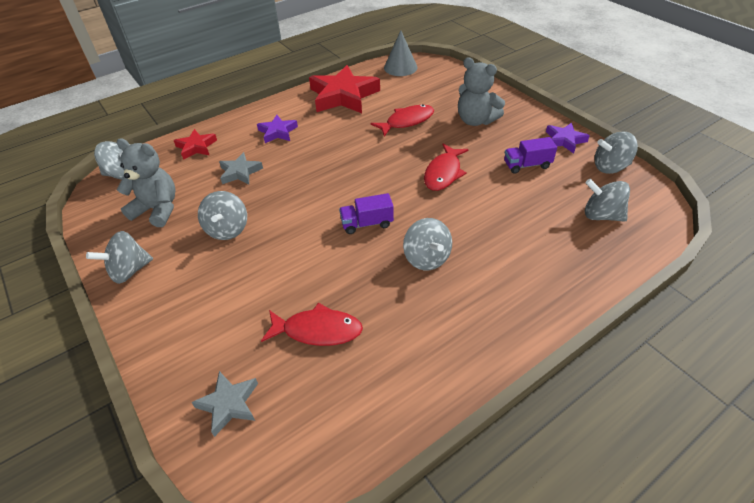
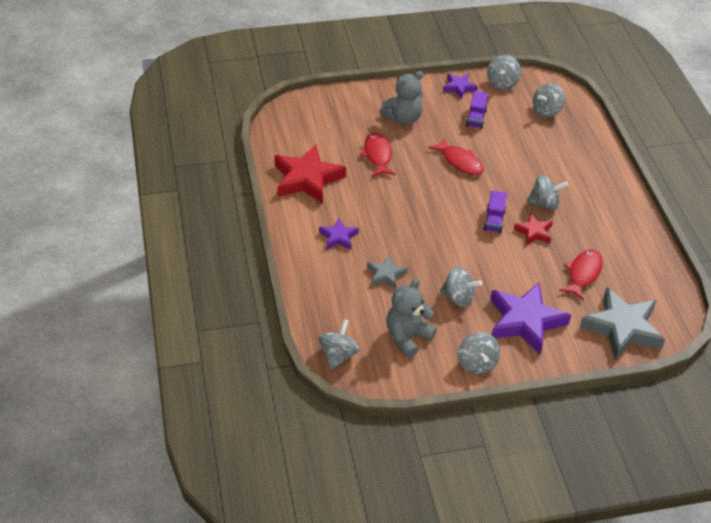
camera: 70 degrees left, 0 degrees up
red star [174,129,217,160] -> red star moved to [514,213,553,245]
grey star [191,371,258,437] -> grey star [580,287,665,360], size x1.94
grey cone [384,31,418,76] -> none
none -> purple star [490,282,571,355]

